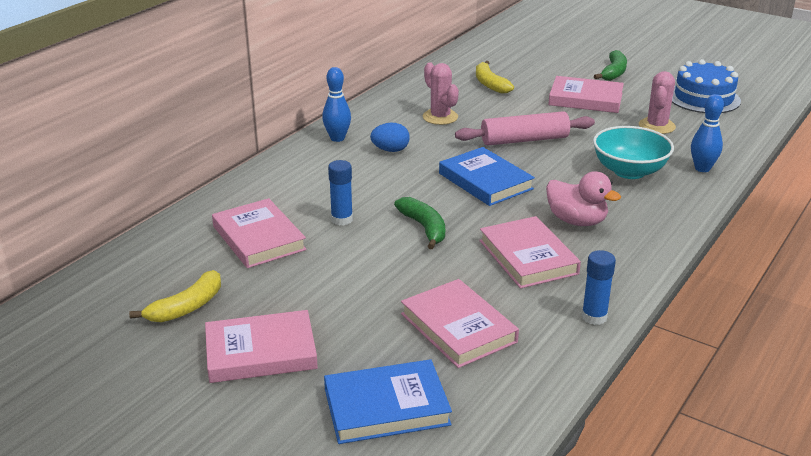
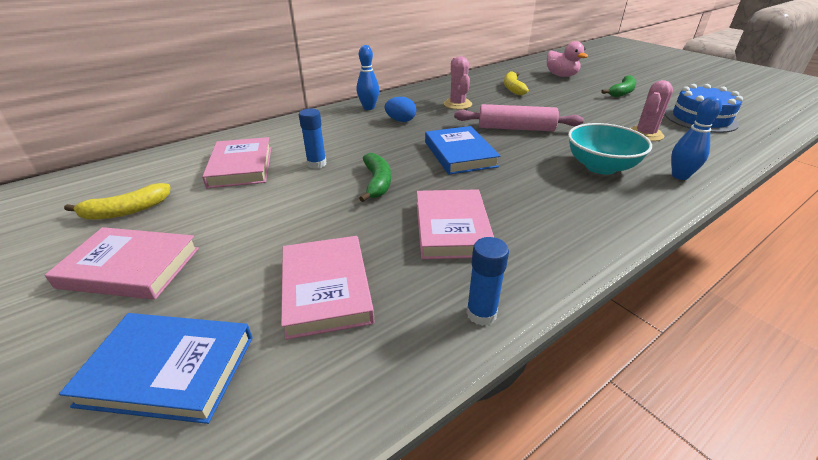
camera: 20 degrees right, 5 degrees up
pink duck [546,171,621,226] -> pink duck moved to [547,41,588,77]
pink book [548,76,624,113] -> none

